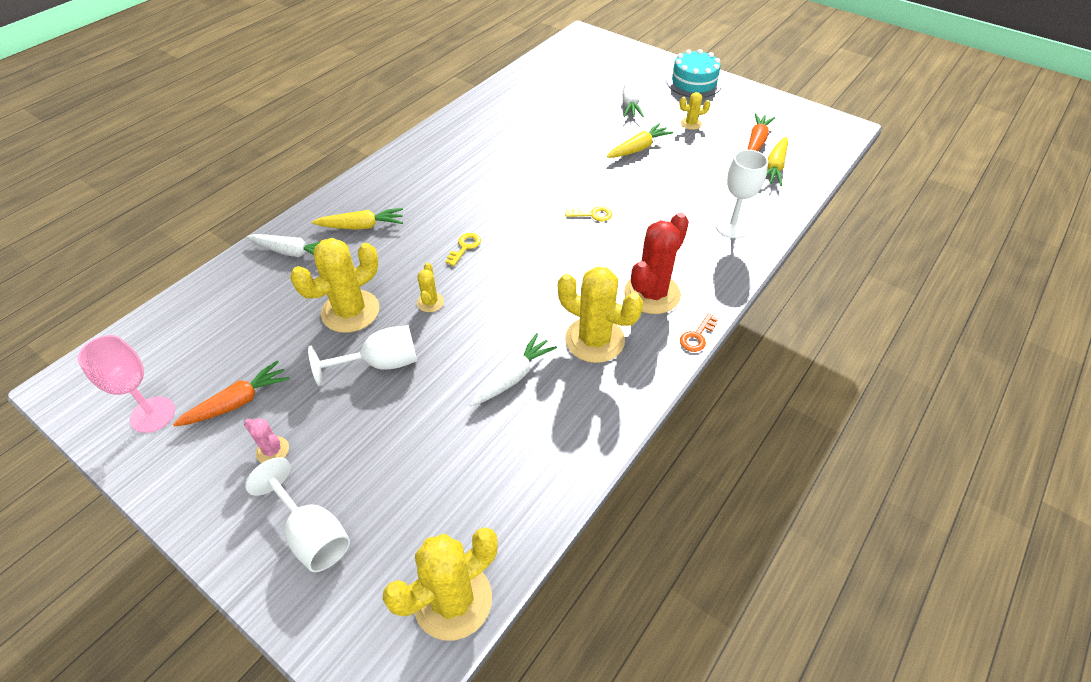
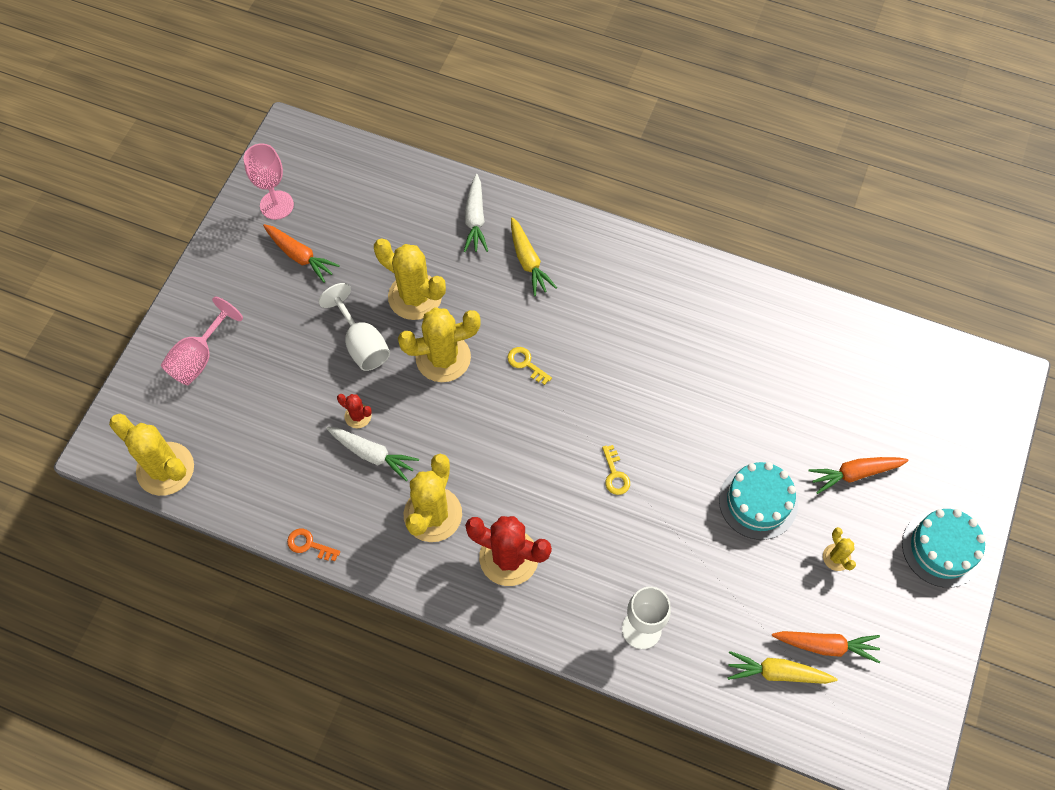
camera: 75 degrees right, 15 degrees up
pink cactus [244,418,289,463] -> none
white goblet [245,457,350,572] -> pink goblet [161,297,243,385]
yellow cactus [417,263,444,312] -> yellow cactus [398,307,481,382], size x2.09
yellow key [445,233,481,266] -> yellow key turned 150 degrees counterclockwise [507,347,552,385]
yellow carrot [607,123,673,158] -> turquoise cake [719,462,798,540]
white carrot [622,76,644,117] -> orange carrot [808,457,909,494]
orange key [680,313,718,352] -> orange key moved to [287,529,340,561]
none -> red cactus [337,394,372,428]

